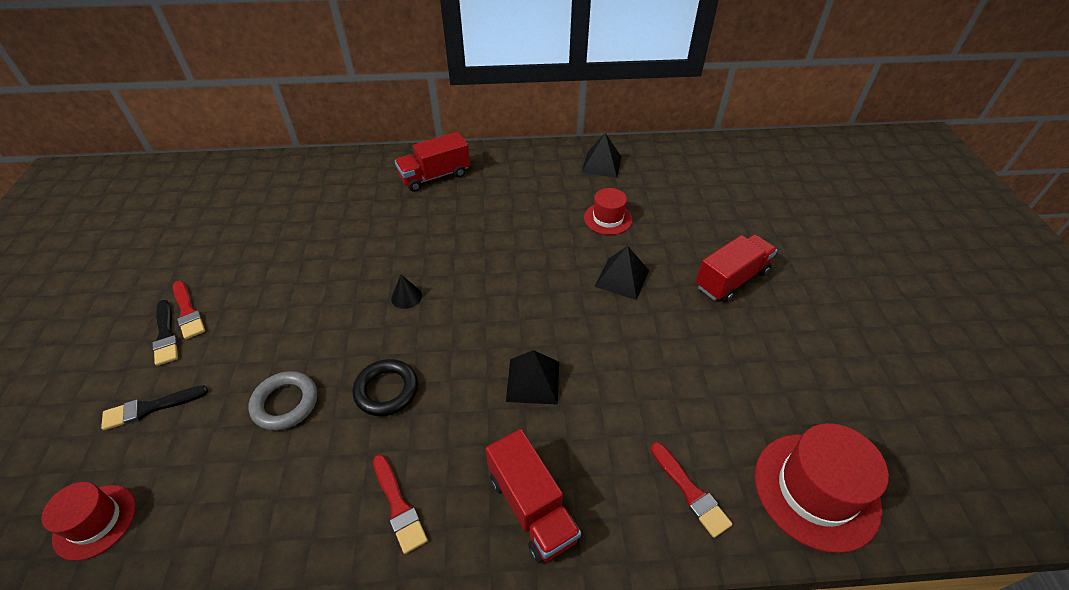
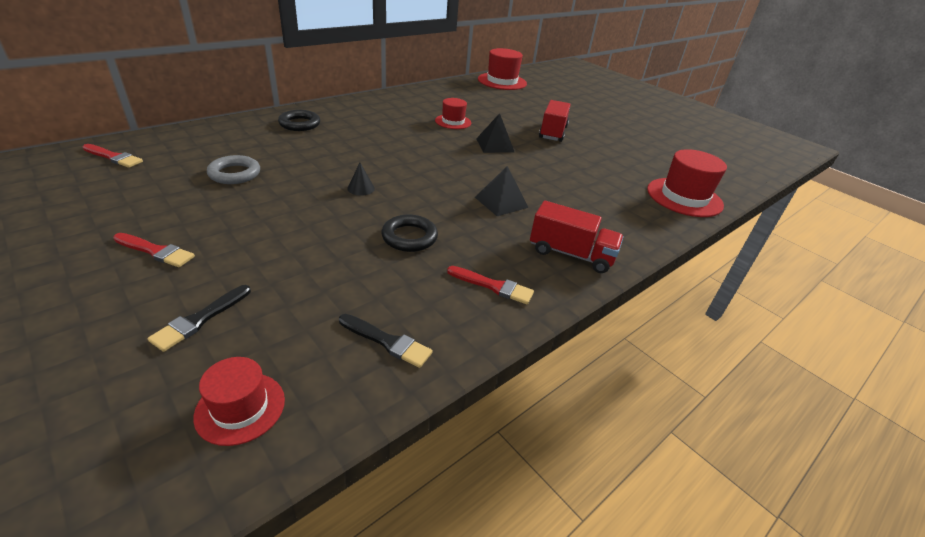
camera: 40 degrees left, 10 degrees down
black brush [152,300,178,366] -> black brush moved to [339,314,433,368]
grey ring [249,371,317,431] -> grey ring moved to [207,155,260,184]
red truck [395,132,470,192] -> black ring [278,110,320,131]
black pyramid [581,133,622,178] -> none
red brush [651,442,732,538] -> red brush moved to [83,144,143,168]
none -> red hat [478,48,527,90]

